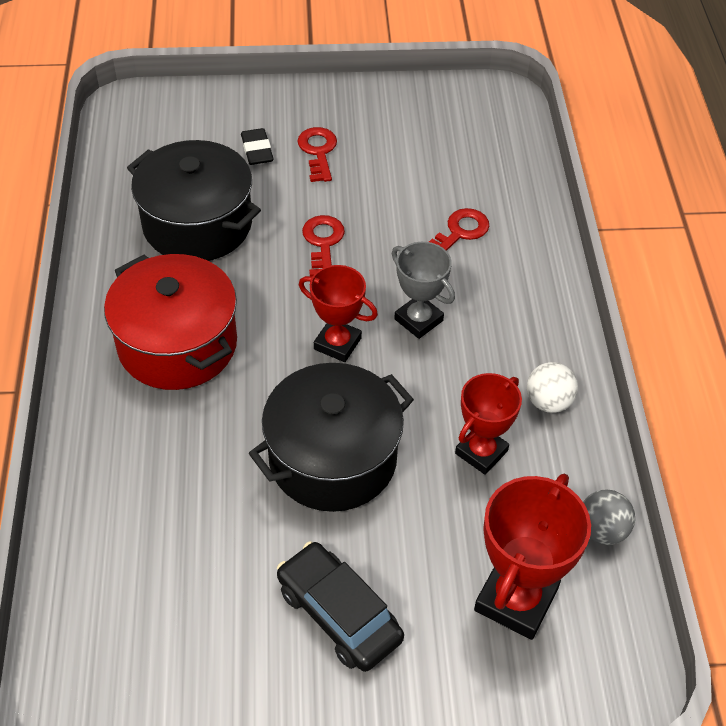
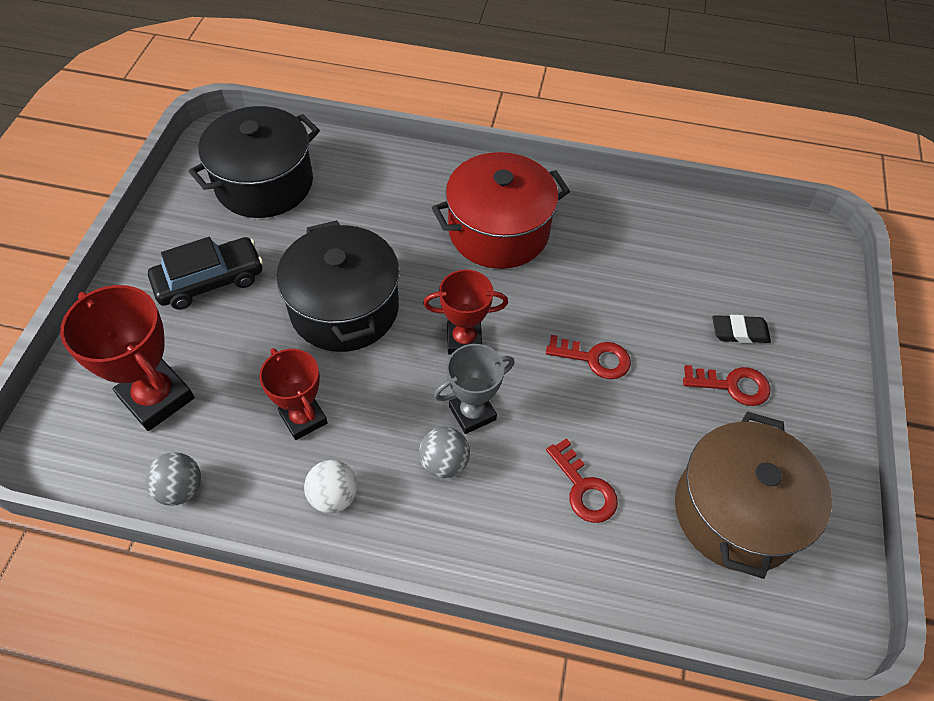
camera: 105 degrees right, 5 degrees up
black pot [127,140,261,261] -> black pot moved to [188,106,320,218]
red trophy [299,265,378,362] -> red trophy turned 45 degrees clockwise [423,270,508,355]
none -> grey ball [419,427,470,478]
none -> brown pot [675,412,832,579]

